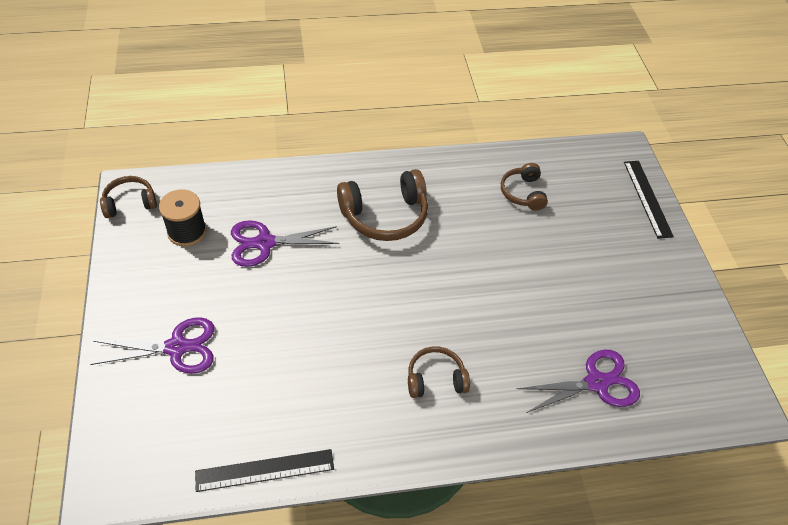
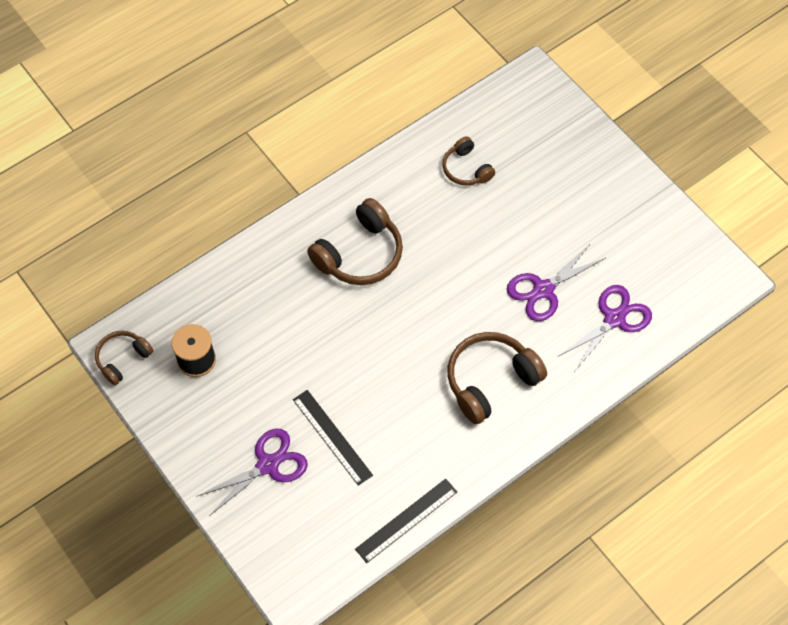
camera: 25 degrees left, 10 degrees up
purple scissors [231,220,339,267] -> purple scissors moved to [507,243,605,321]
brown headphones [408,346,470,398] -> brown headphones [447,332,547,424], size x1.69
black ruler [624,161,674,239] -> black ruler moved to [293,390,373,486]

